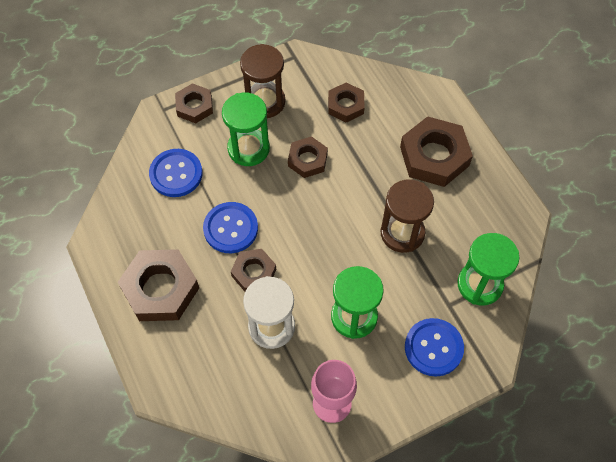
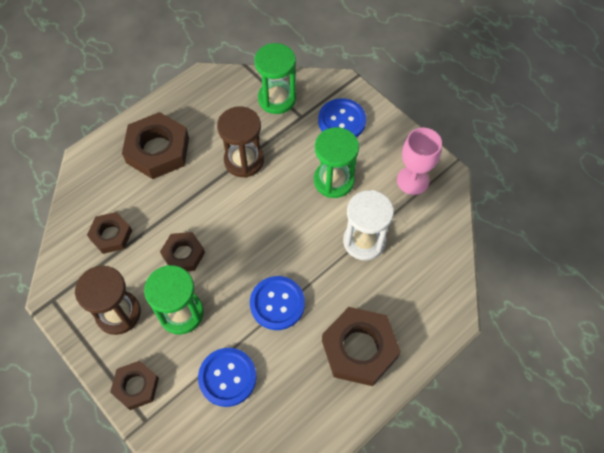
camera: 105 degrees left, 0 degrees up
brown nut [231,249,276,291] -> none

